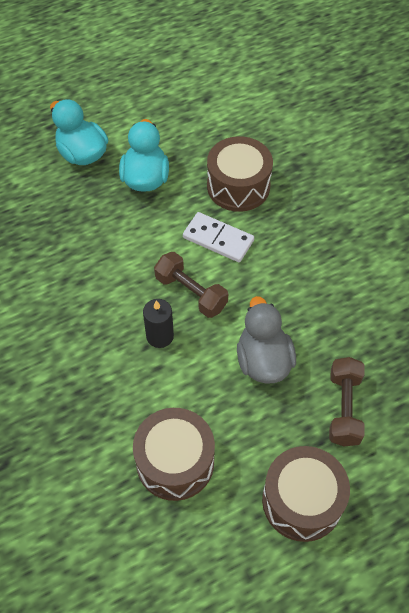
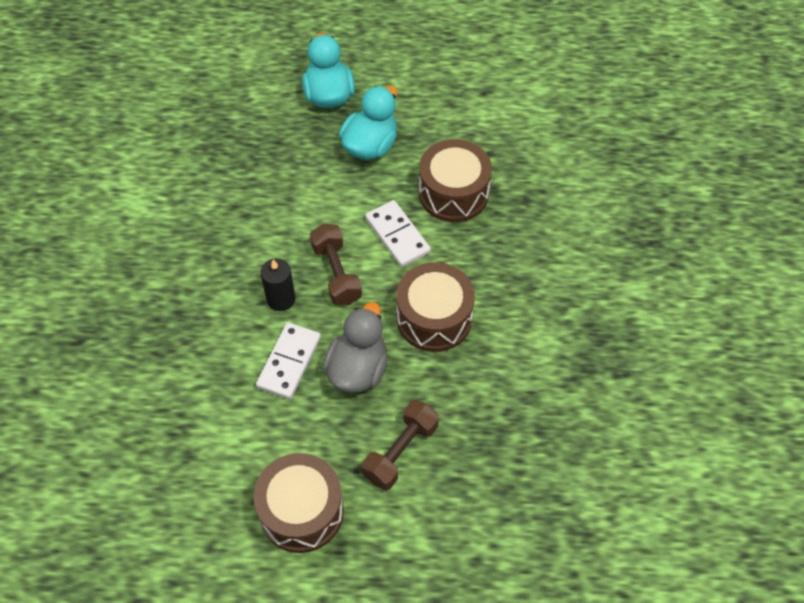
camera: 30 degrees right, 0 degrees up
brown drum [133,408,215,501] -> brown drum moved to [397,262,475,352]
none -> white domino [256,322,321,399]

